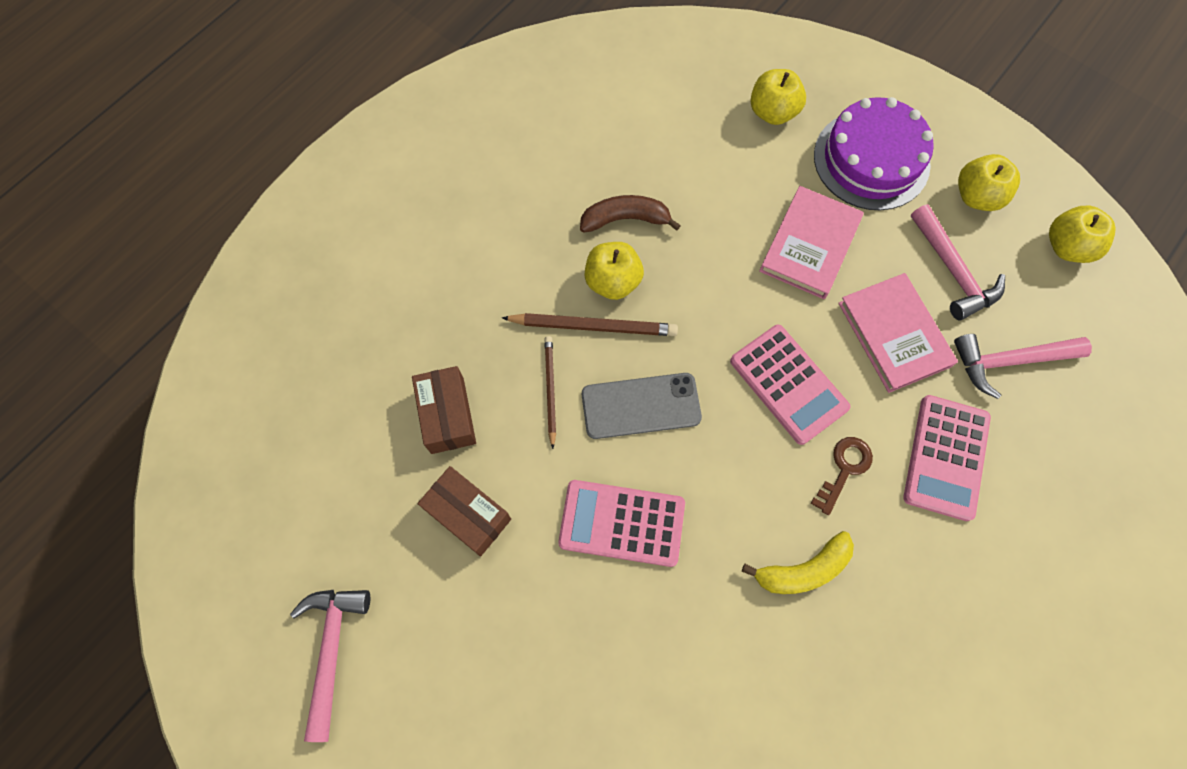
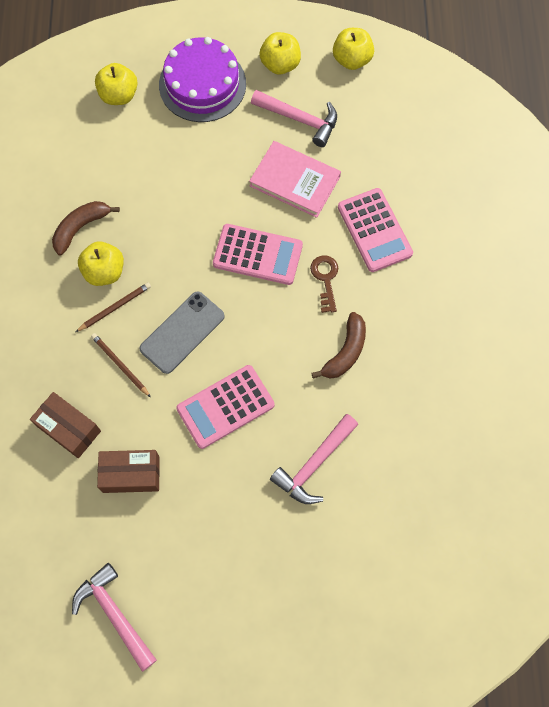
camera: 40 degrees left, 0 degrees up
brown pencil [502,313,678,336] -> brown pencil [75,282,151,332], size x0.65
yellow banana [742,531,854,594] -> brown banana [311,312,366,379]
pink book [759,186,864,299] -> none
pink hammer [954,334,1092,399] -> pink hammer moved to [270,414,358,504]

